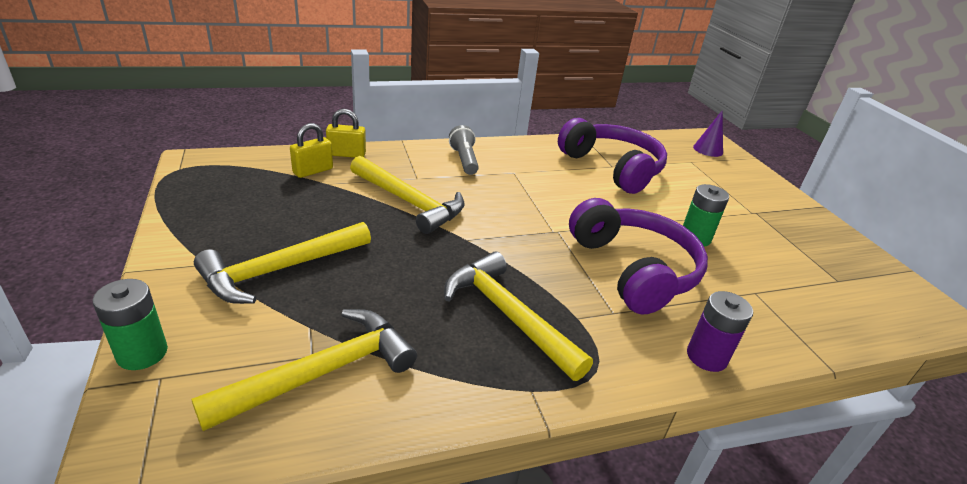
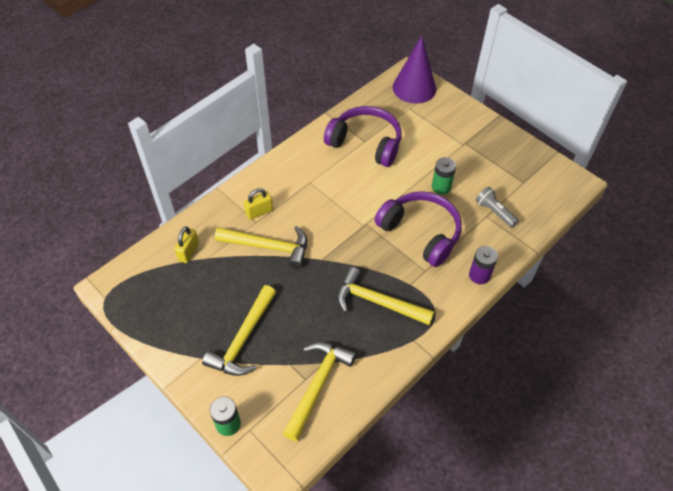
camera: 25 degrees left, 20 degrees up
yellow padlock [326,109,366,158] -> yellow padlock moved to [244,188,273,220]
grey flashlight [449,125,479,175] -> grey flashlight moved to [476,187,519,228]
purple cone [693,110,723,157] -> purple cone [393,36,436,104], size x2.02

